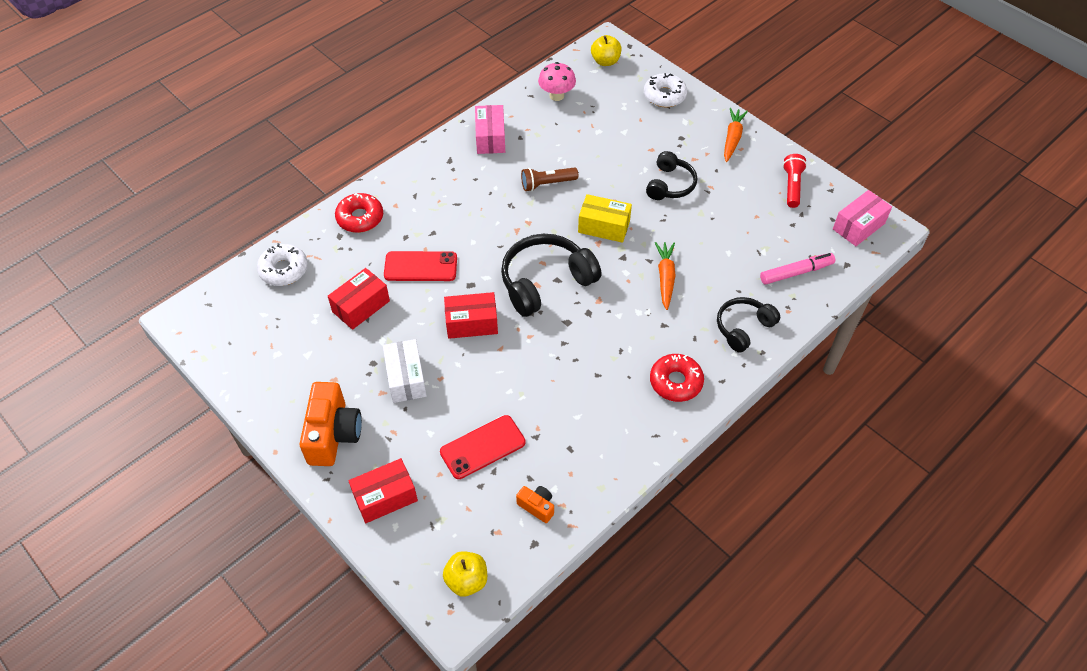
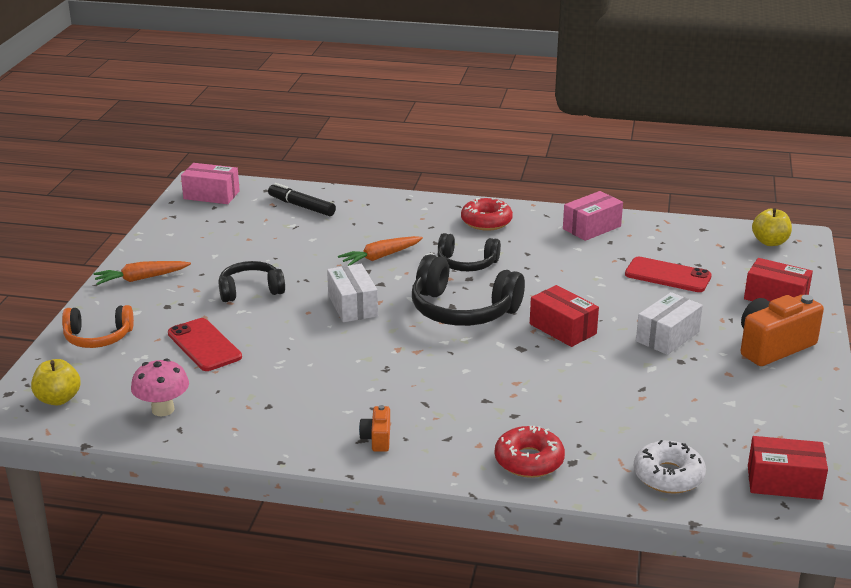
camera: 125 degrees left, 25 degrees down
red box [328,268,390,330] -> red box moved to [748,436,828,500]
red phone [384,251,457,281] -> red phone moved to [168,318,242,371]
pink box [475,105,505,154] -> pink box moved to [563,191,623,241]
orange camera [516,486,554,523] -> orange camera moved to [359,405,390,452]
brown flashlight [521,167,578,191] -> none
yellow box [578,194,632,243] -> white box [327,264,378,322]
white donut [644,73,687,107] -> orange headphones [62,305,134,348]
black headphones [717,297,780,353] -> black headphones moved to [437,233,501,271]
pink marker [760,253,835,285] -> black marker [268,183,336,216]
red flashlight [783,154,807,208] -> none

